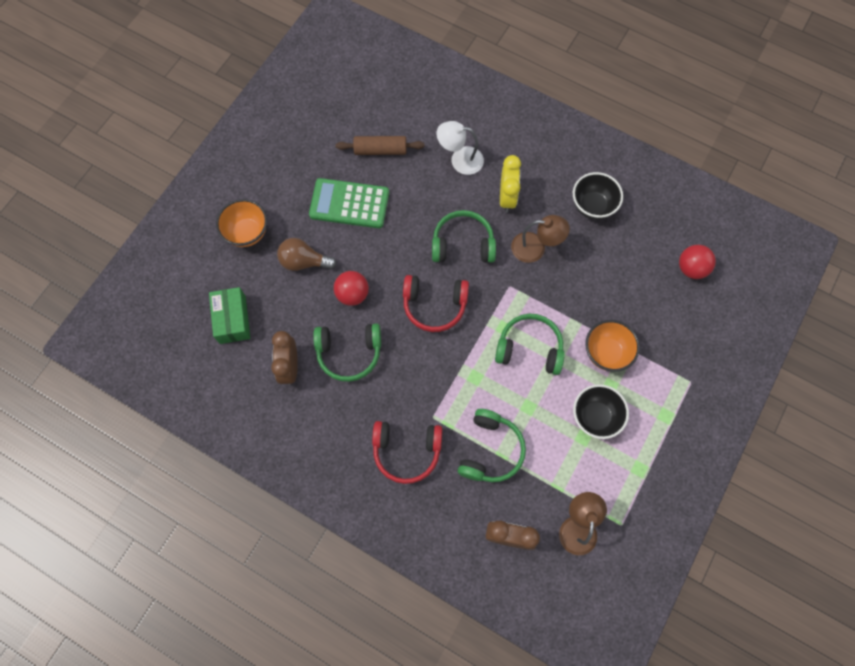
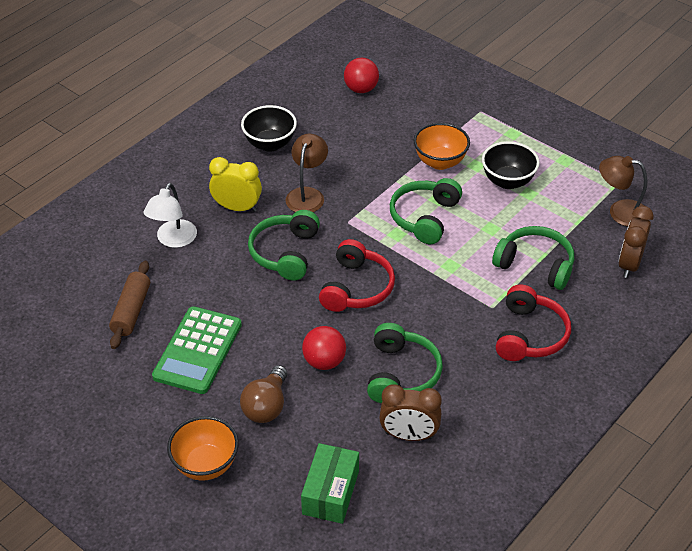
camera: 80 degrees left, 25 degrees down
green box [209,287,250,344] -> green box turned 75 degrees counterclockwise [301,443,359,524]

